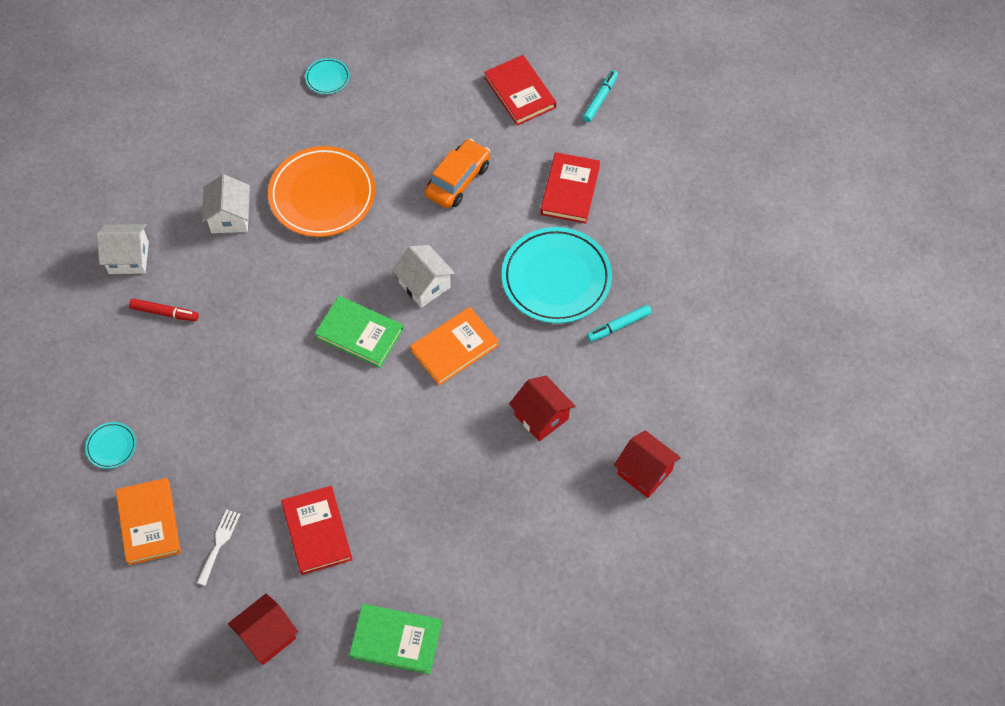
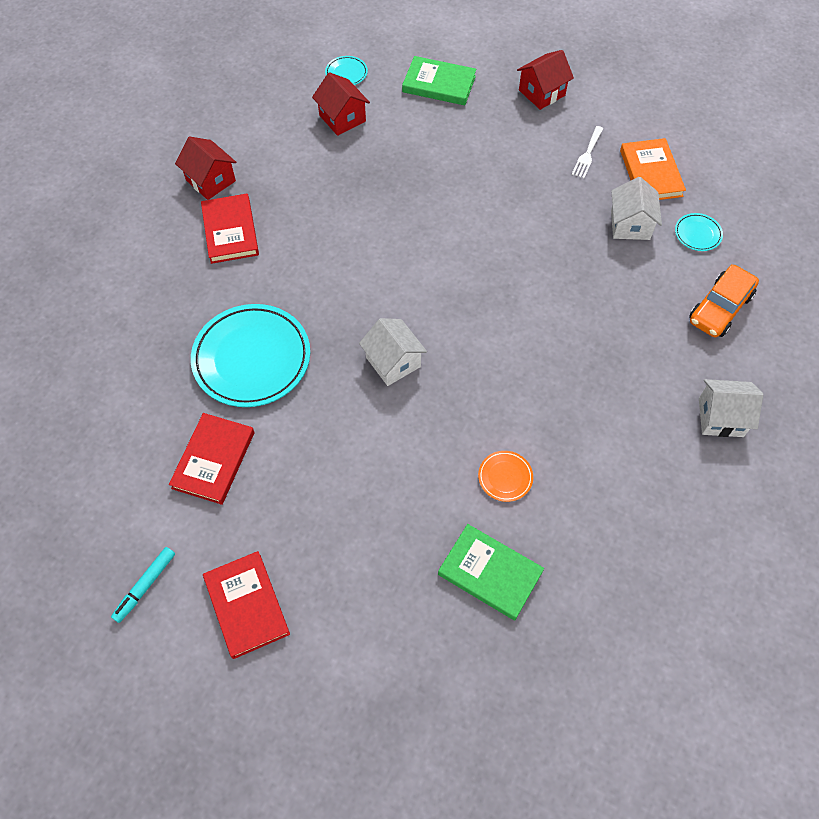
camera: 175 degrees left, 0 degrees up
red marker [129,299,199,321] -> none
white house [202,174,250,233] -> white house moved to [611,177,662,240]
orange plate [268,146,375,237] -> orange plate [478,451,533,502], size x0.43
red book [281,486,353,575] -> red book moved to [201,194,259,264]
turquoise plate [305,58,350,94] -> turquoise plate moved to [325,56,368,85]
green book [315,296,404,368] -> green book moved to [438,524,544,620]
orange book [410,307,499,385] -> none
orange car [425,139,490,208] -> orange car moved to [689,264,759,338]
red house [509,376,575,442] -> red house moved to [312,72,370,136]
turquoise marker [587,305,652,342] -> none

